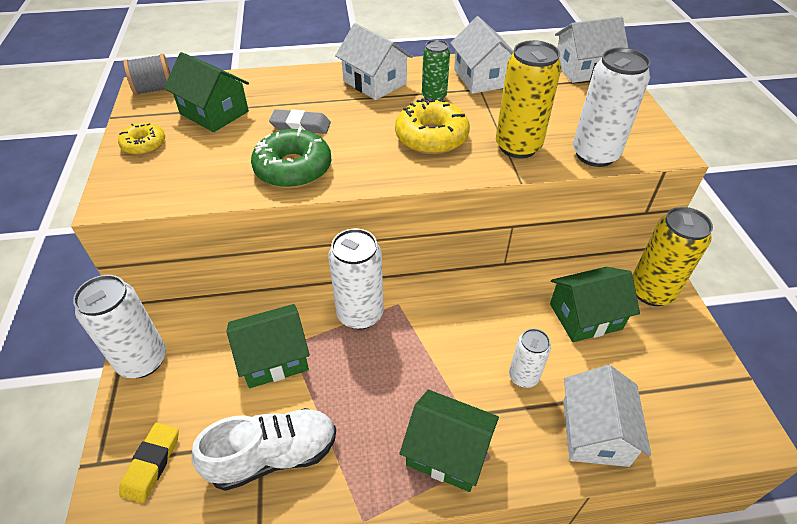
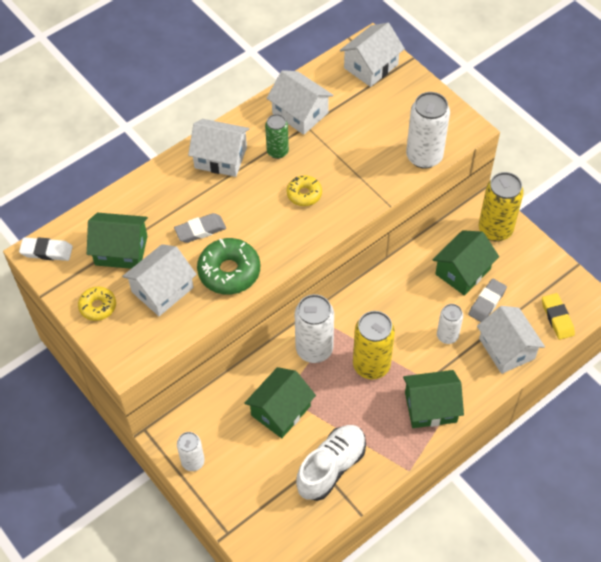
camera: 30 degrees left, 10 degrees up
white can [73,275,166,378] -> white can [177,432,205,471], size x0.60
yellow eraser [119,423,179,503] -> yellow eraser moved to [542,293,575,340]
grey spool [123,54,171,95] -> white eraser [19,237,73,261]
yellow donut [395,98,470,154] -> yellow donut [287,175,322,206], size x0.59
yellow can [496,40,561,158] -> yellow can moved to [353,311,395,379]
none -> white house [122,244,197,316]
none -> grey eraser [468,279,507,322]

